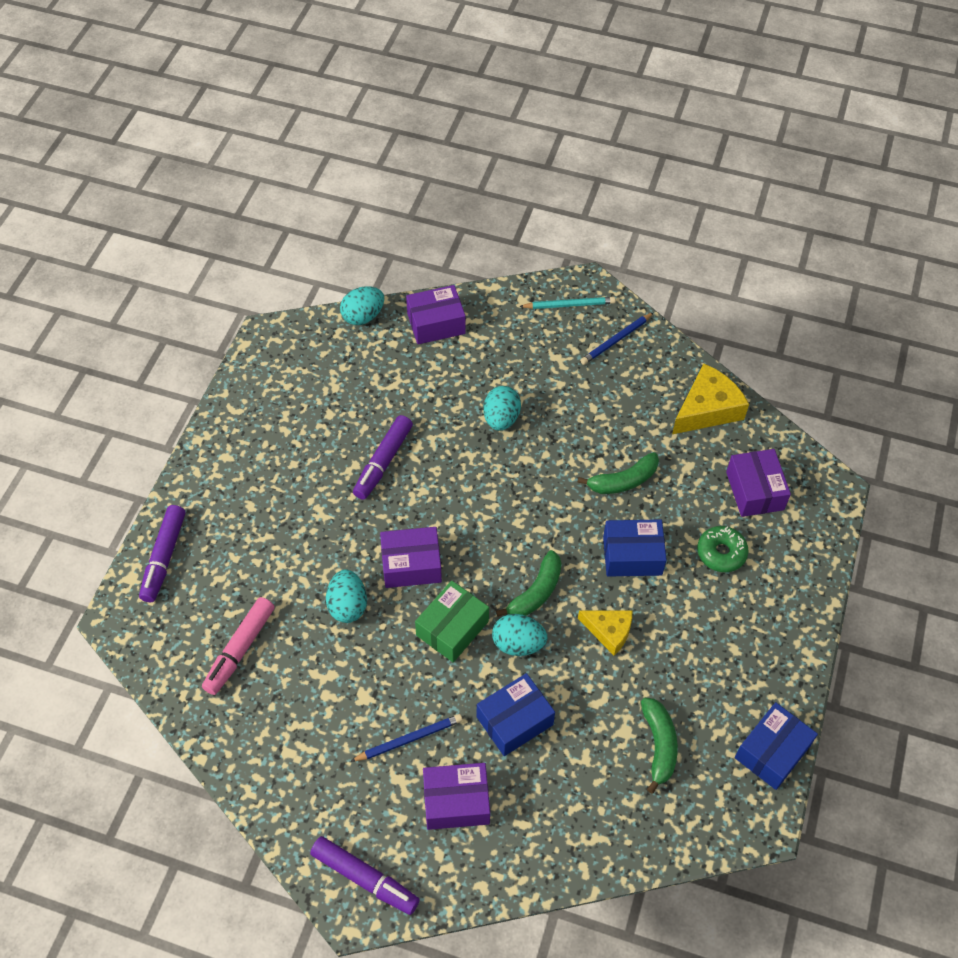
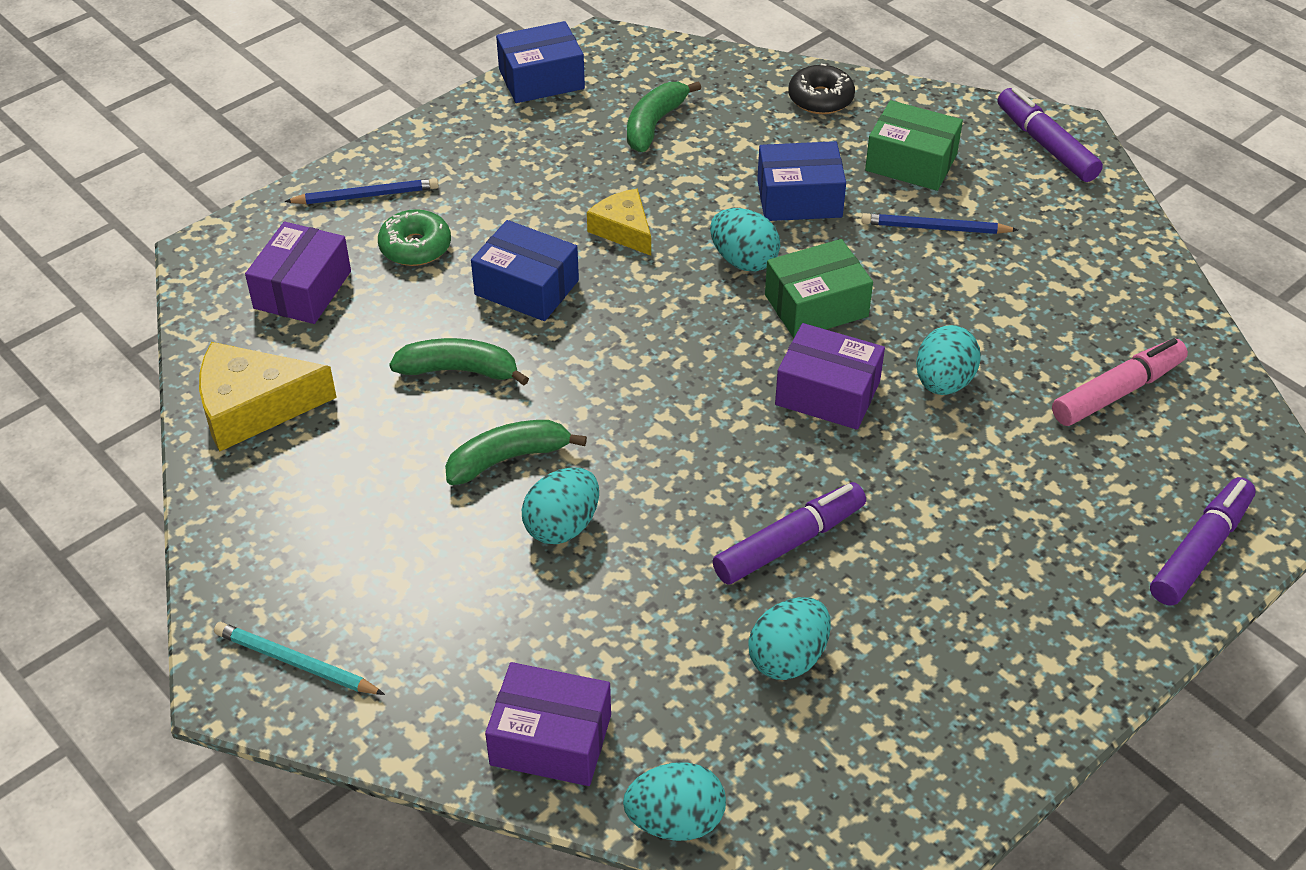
camera: 150 degrees left, 10 degrees down
purple box [423,763,490,830] -> green box [865,100,963,191]
green banana [496,550,562,617] -> green banana moved to [445,420,587,485]
blue pencil [580,312,654,365] -> blue pencil moved to [284,178,439,204]
none -> turquoise egg [748,597,831,680]
none -> black donut [788,64,855,114]

